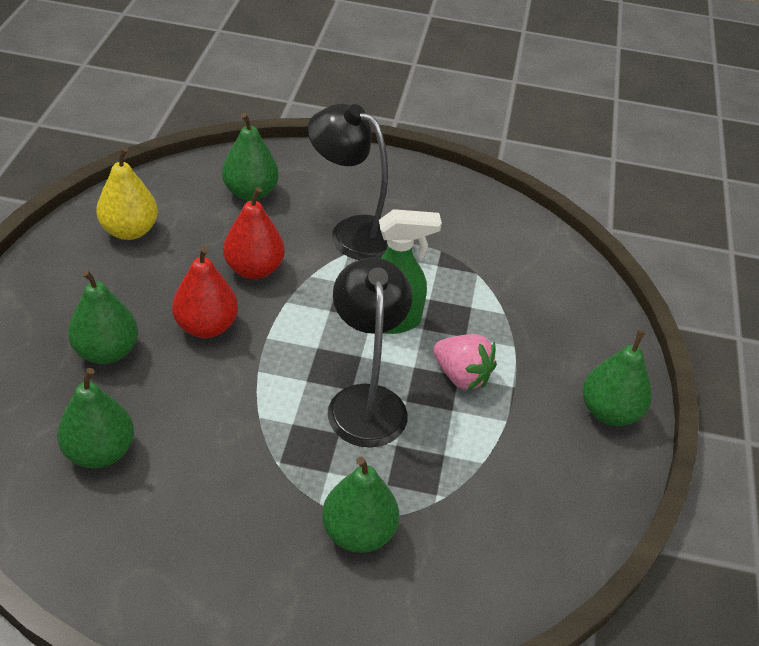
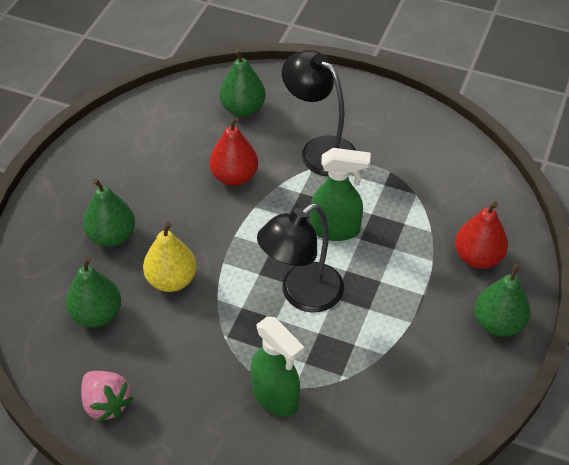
camera: 15 degrees right, 5 degrees up
yellow pear [96,147,158,240] -> yellow pear moved to [143,222,197,292]
red pear [172,246,238,338] -> red pear moved to [455,202,508,269]
green pear [322,457,399,553] -> green spray bottle [250,316,304,417]
black lamp [328,257,412,448] -> black lamp turned 135 degrees counterclockwise [257,203,344,313]
pink strawberry [433,334,497,391] -> pink strawberry moved to [81,371,133,422]

